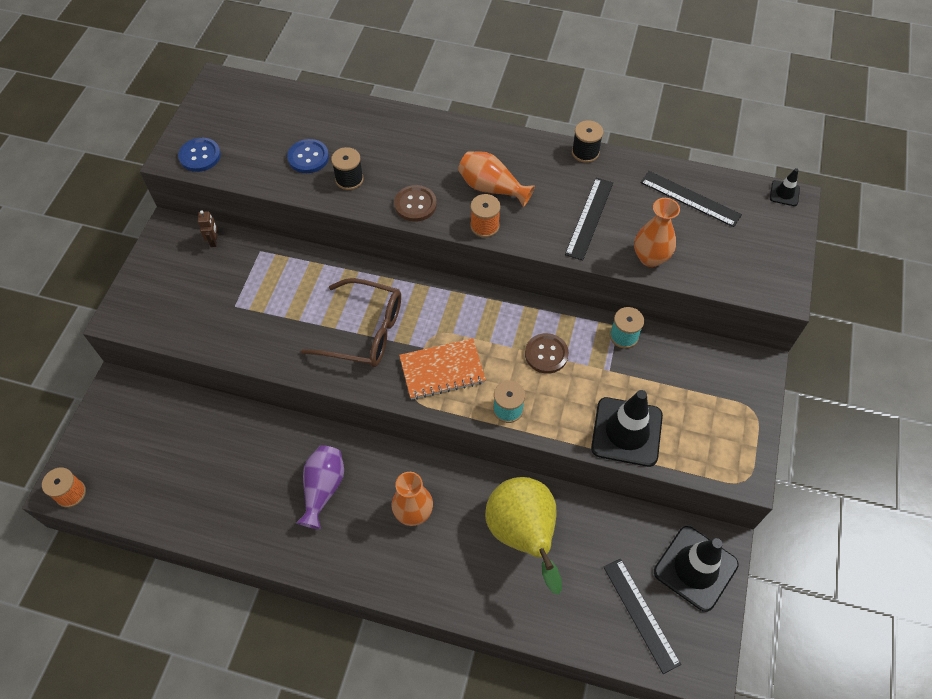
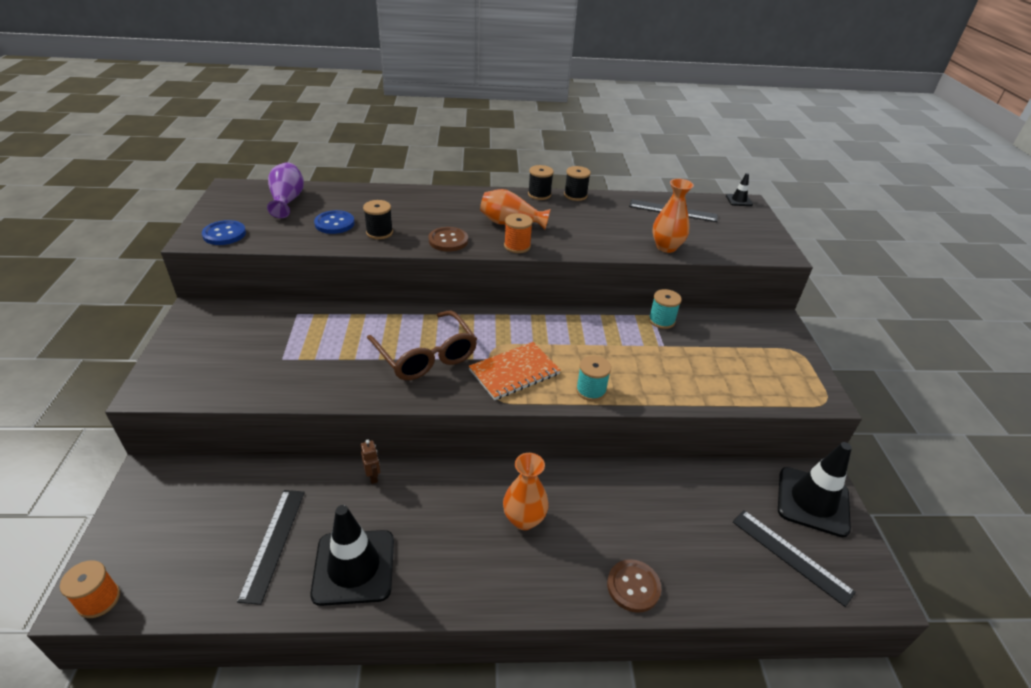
camera: 20 degrees left, 20 degrees down
brown robot [198,210,217,247] -> brown robot moved to [361,440,380,484]
purple vase [296,445,344,529] -> purple vase moved to [267,162,304,218]
brown glasses [301,278,401,367] -> brown glasses turned 60 degrees clockwise [367,310,477,380]
yellow pear [485,477,562,595] -> none
brown button [525,333,569,374] -> brown button moved to [607,559,661,613]
black ruler [565,178,613,261] -> black ruler moved to [237,490,305,605]
black traffic cone [591,390,663,467] -> black traffic cone moved to [310,505,394,606]
none -> black spool [528,165,554,200]

